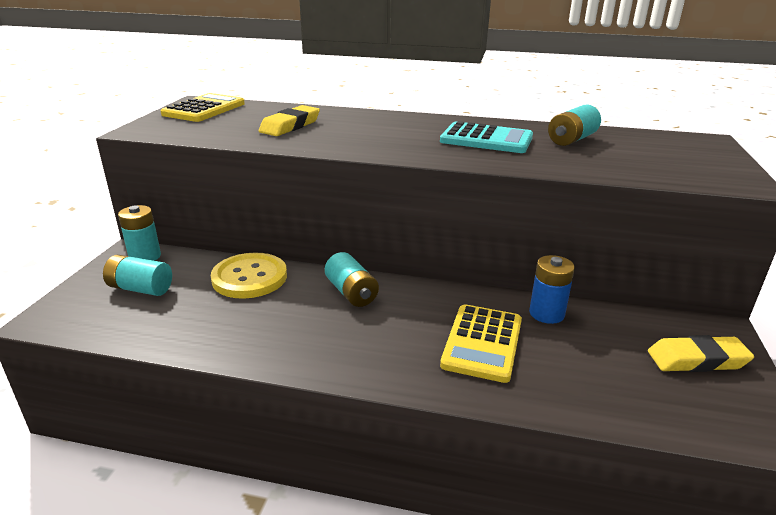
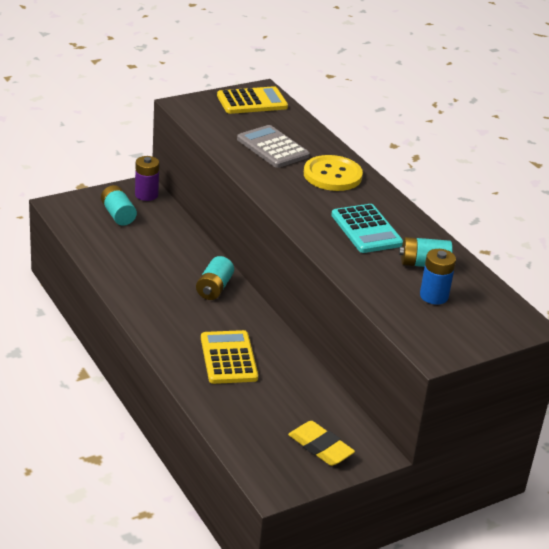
camera: 45 degrees right, 5 degrees up
turquoise battery [118,205,161,261] -> purple battery [135,156,159,201]
yellow button [211,253,287,299] -> yellow button moved to [304,155,363,191]
yellow eraser [259,105,320,136] -> grey calculator [237,125,310,168]
yellow calculator [440,304,522,383] -> yellow calculator turned 105 degrees clockwise [201,330,258,384]
blue battery [529,255,575,324] -> blue battery moved to [420,249,456,305]

